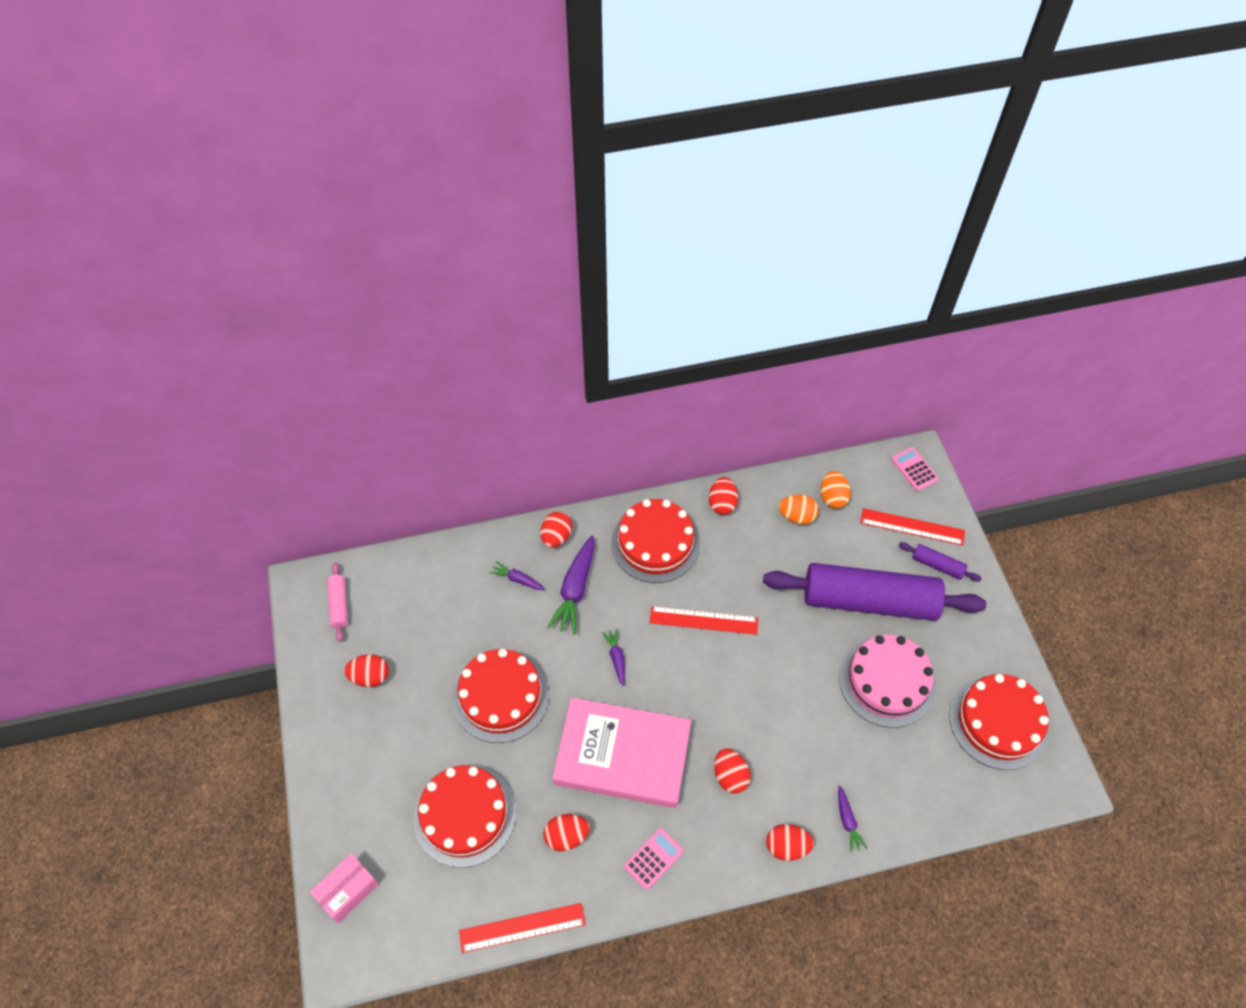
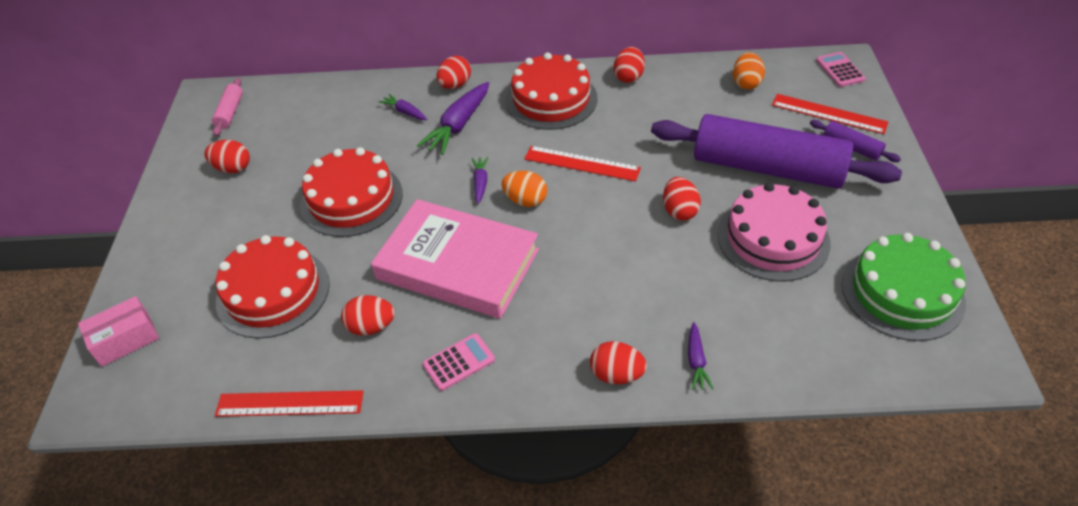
camera: 15 degrees right, 10 degrees down
red egg [714,748,751,794] -> red egg moved to [663,177,701,221]
orange egg [779,495,819,525] -> orange egg moved to [501,171,547,207]
red cake [949,674,1049,770] -> green cake [842,233,966,341]

